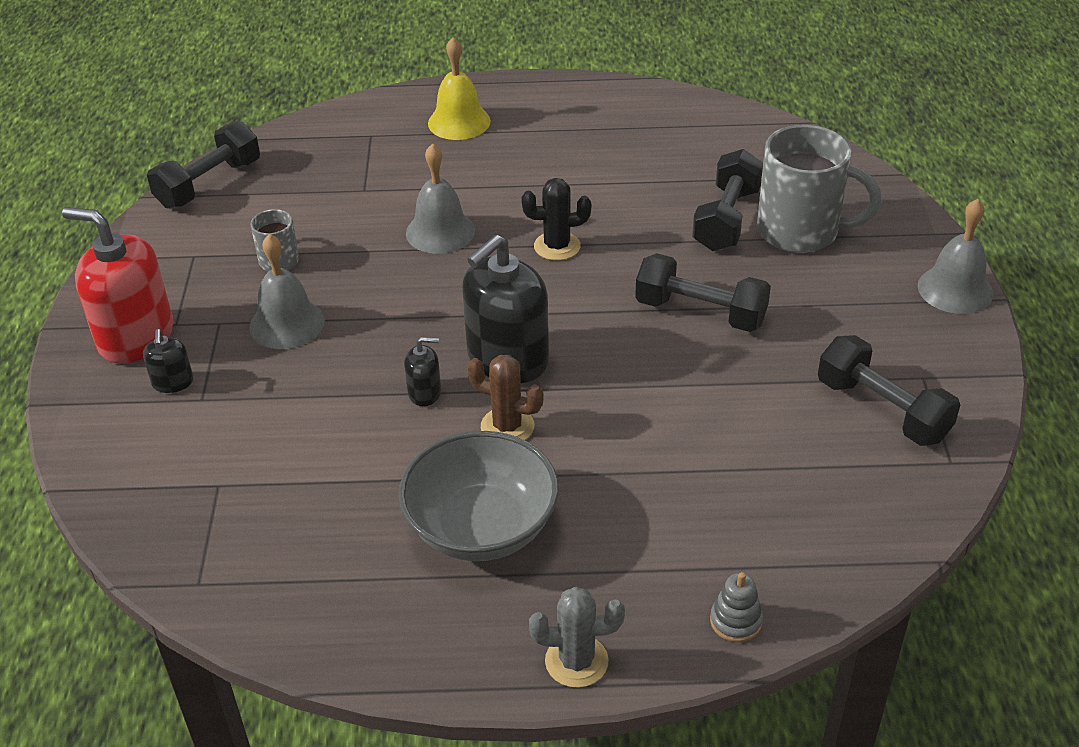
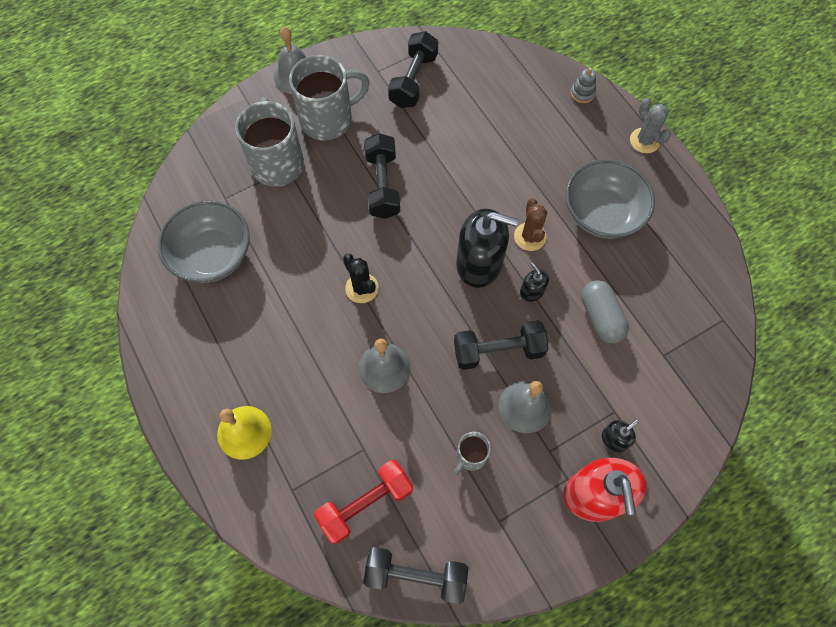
camera: 120 degrees left, 25 degrees up
black dumbbell [692,149,763,251] -> black dumbbell moved to [454,320,549,370]
none -> grey bowl [158,200,250,283]
none -> grey mug [289,55,370,141]
none -> red dumbbell [314,460,413,544]
none -> grey capsule [581,280,629,344]

